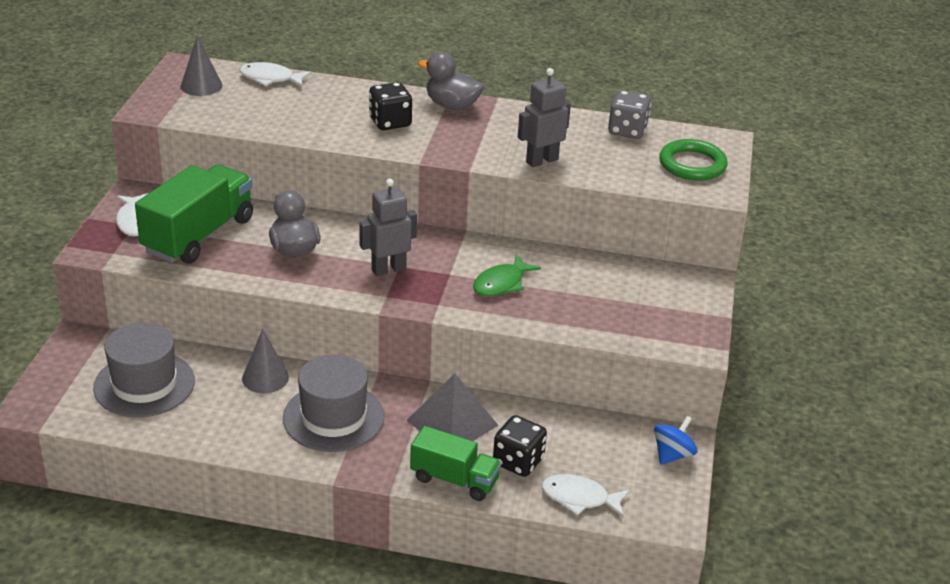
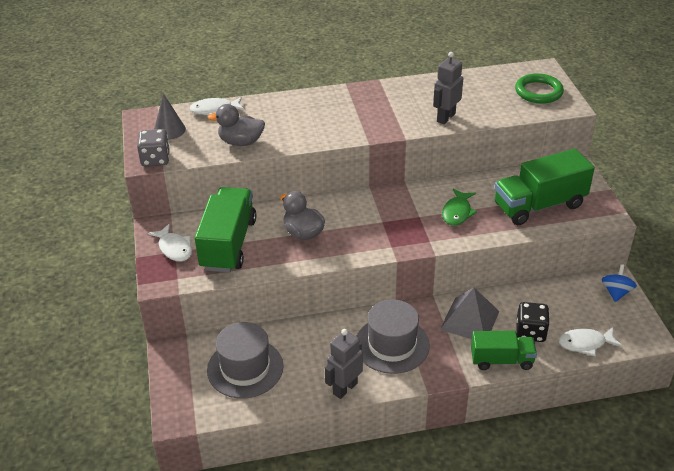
camera: 20 degrees left, 5 degrees up
grey cone [242,329,289,393] -> none
grey robot [359,179,417,276] -> grey robot moved to [325,329,363,399]
black dice [369,82,412,130] -> none
grey duck [418,52,484,110] -> grey duck moved to [208,104,265,146]
grey dice [608,90,651,139] -> grey dice moved to [137,129,170,167]
none -> green truck [494,149,595,225]

